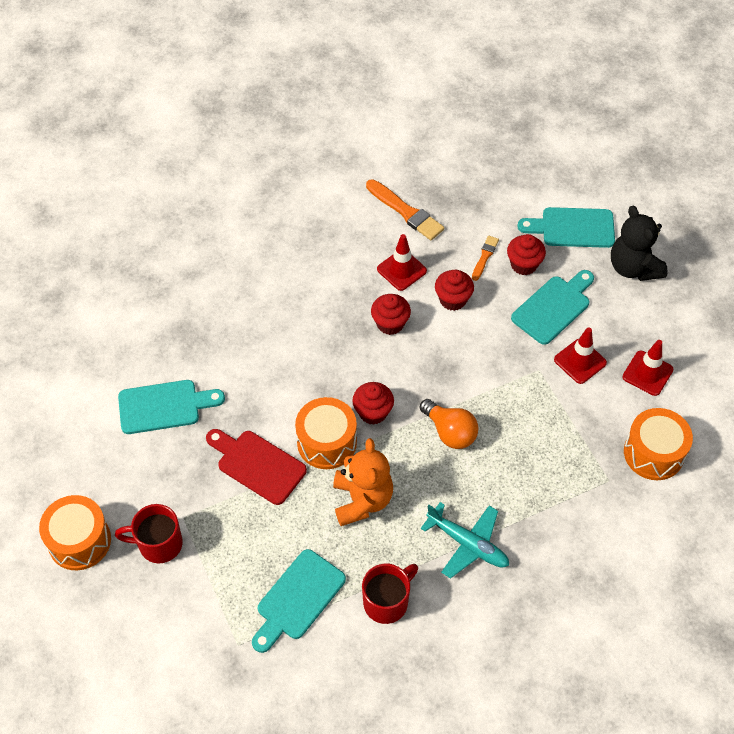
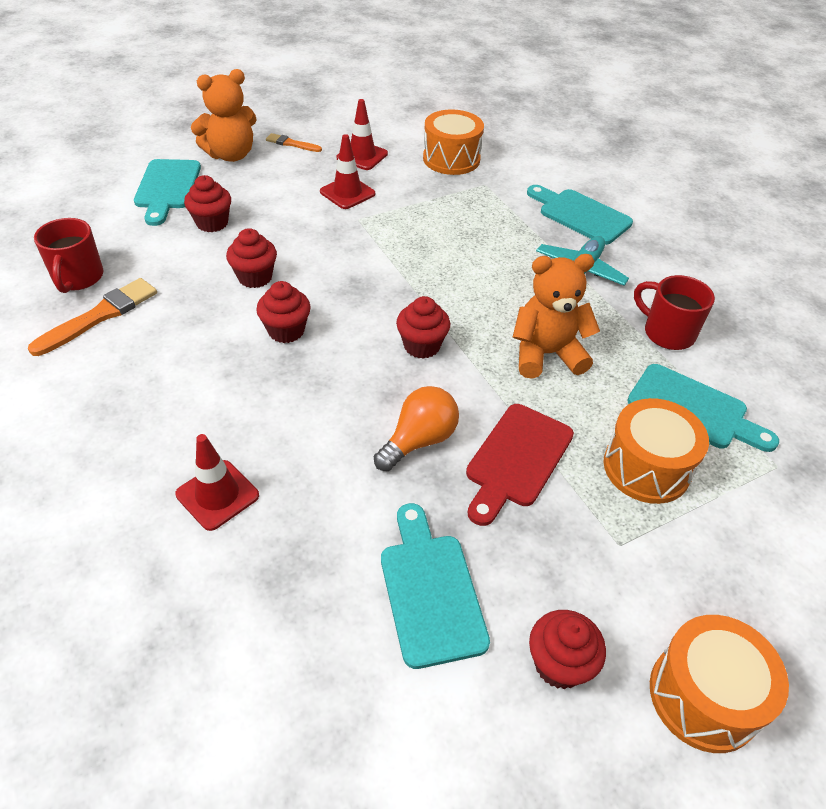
camera: 95 degrees left, 10 degrees down
red mug [115,504,183,563] -> red mug moved to [34,218,104,293]
orange drum [295,397,357,469] -> orange drum moved to [604,398,709,504]
red traffic cone [377,234,427,291] -> red traffic cone moved to [175,434,259,531]
orange light bulb [420,399,478,449] -> orange light bulb moved to [374,386,459,471]
orange brush [472,235,499,281] -> orange brush moved to [266,133,322,152]
turquoise cutting board [511,270,594,345] -> turquoise cutting board moved to [527,185,633,245]
black teddy bear [611,206,668,281] -> orange teddy bear [191,69,257,162]
none -> red cupcake [529,610,606,689]

